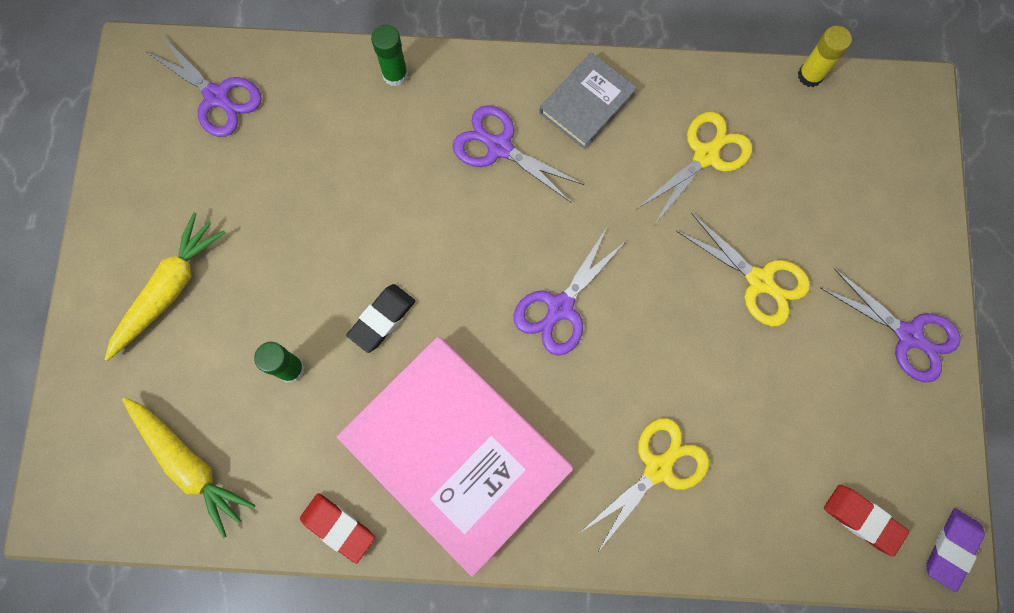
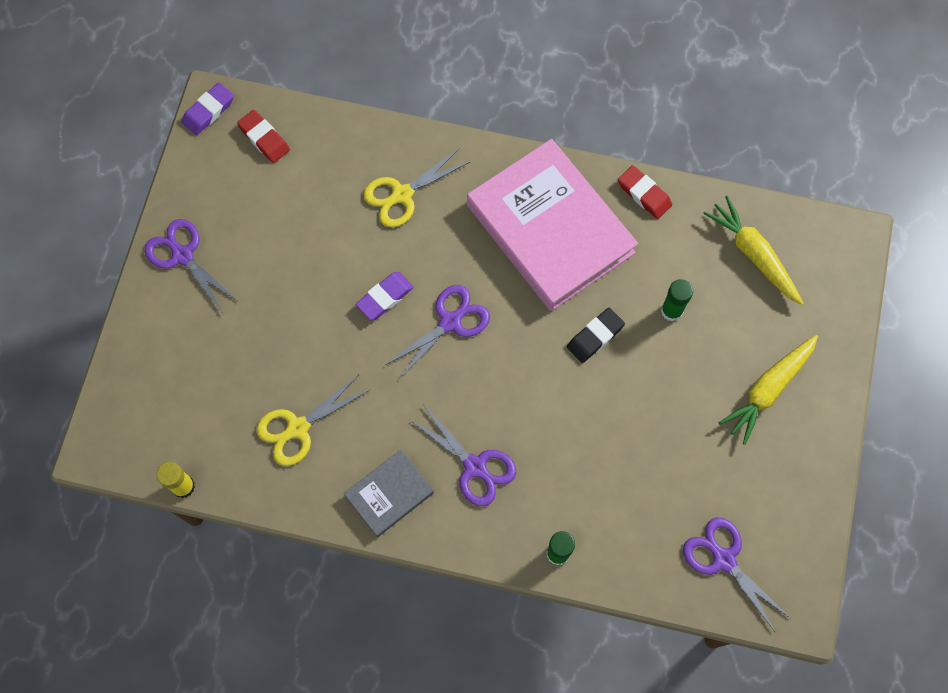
camera: 170 degrees left, 5 degrees down
yellow scissors [676,213,810,326] -> none
none -> purple eraser [356,272,414,320]

